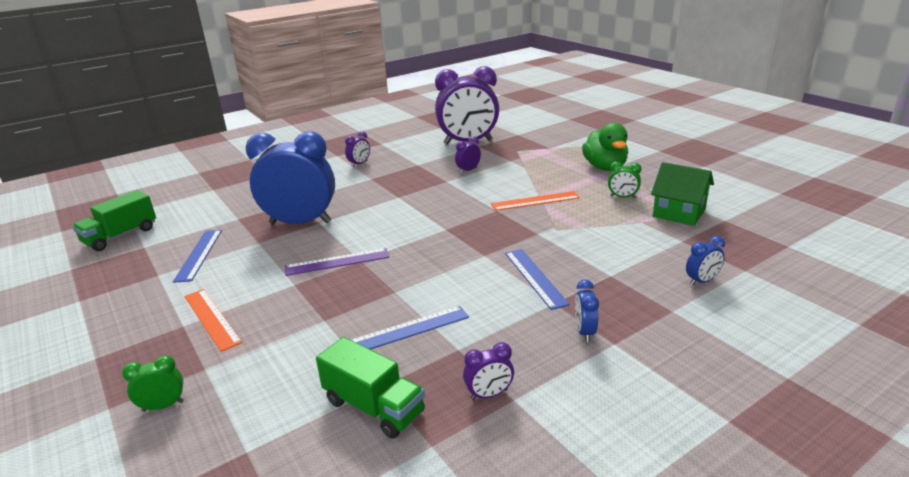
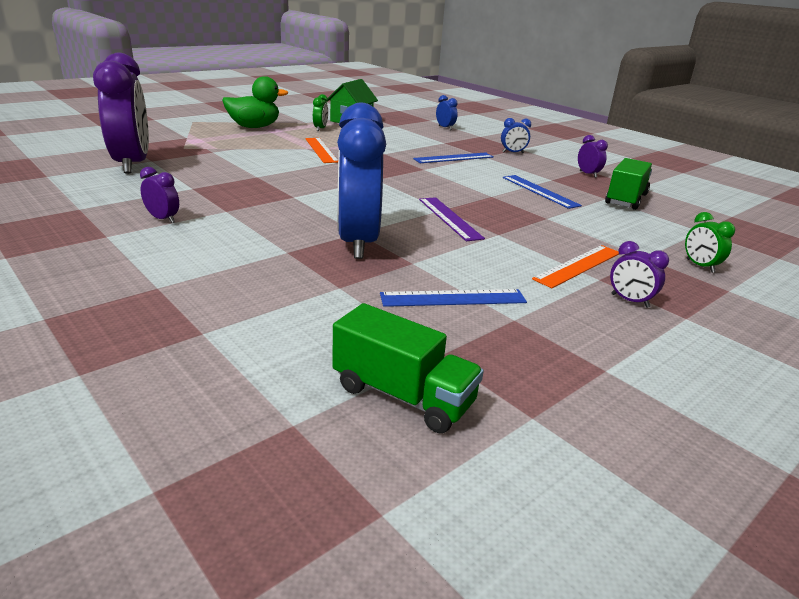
camera: 100 degrees left, 0 degrees up
purple clock [455,137,481,174] -> purple clock moved to [610,241,669,308]

